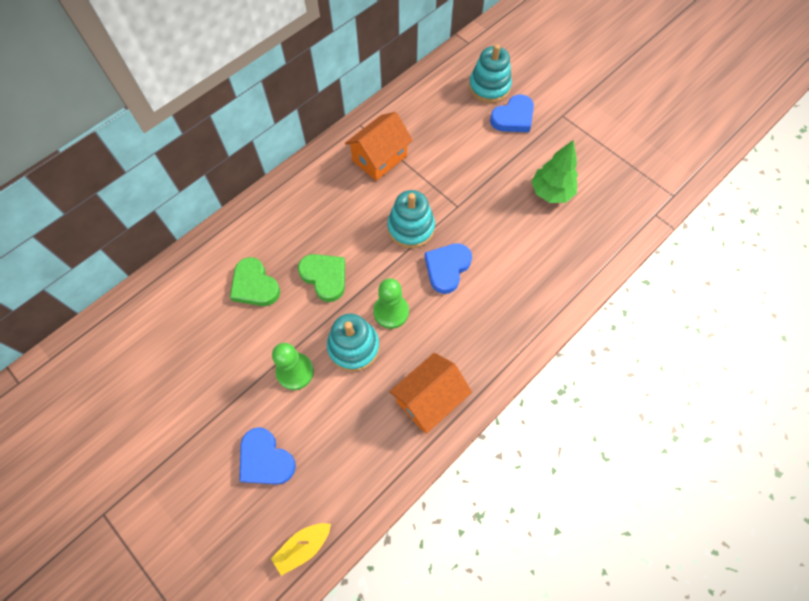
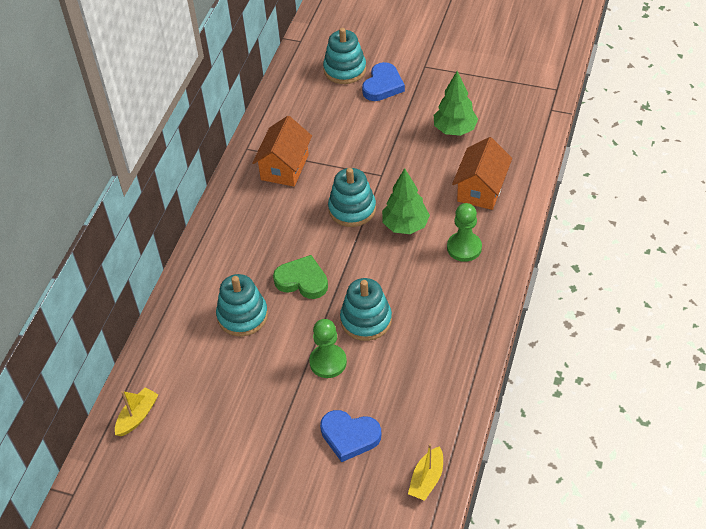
camera: 25 degrees left, 15 degrees down
green heart [230,257,280,306] -> turquoise stacking toy [216,274,268,336]
green pawn [373,278,409,329] -> green pawn moved to [447,203,482,262]
orange house [389,353,472,433] -> orange house moved to [452,137,512,210]
blue heart [425,244,472,294] -> green tree [382,168,430,234]
none -> yellow boat [115,387,159,436]

